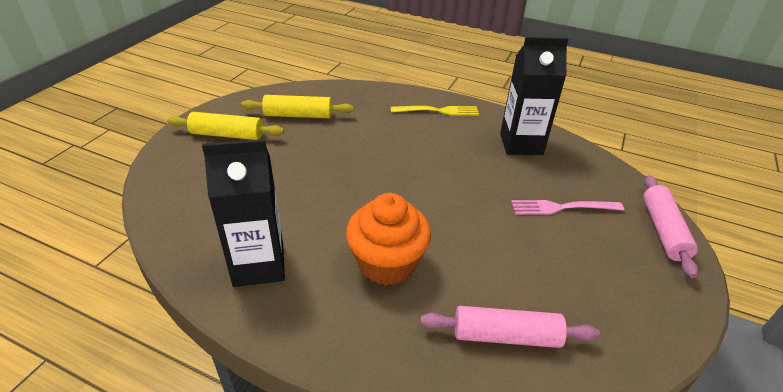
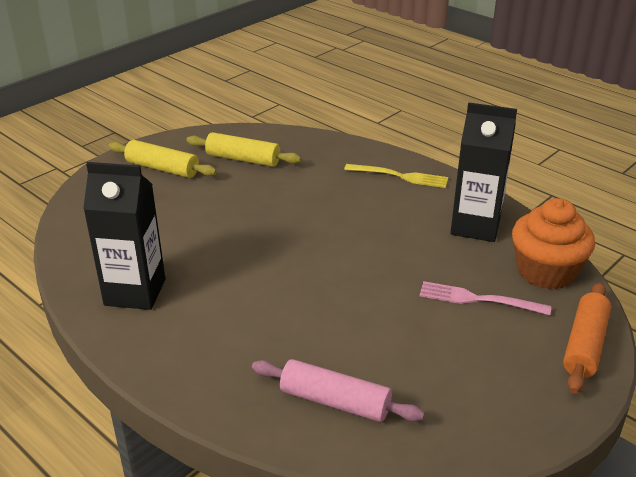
camera: 20 degrees right, 5 degrees down
orange cupcake [346,193,431,285] -> orange cupcake moved to [512,198,595,289]
pink rolling pin [643,175,698,278] -> orange rolling pin [563,282,611,394]

